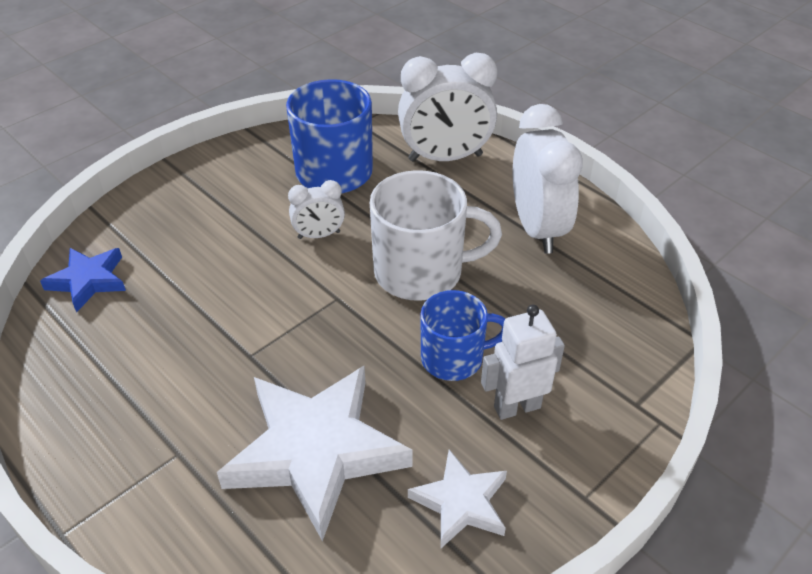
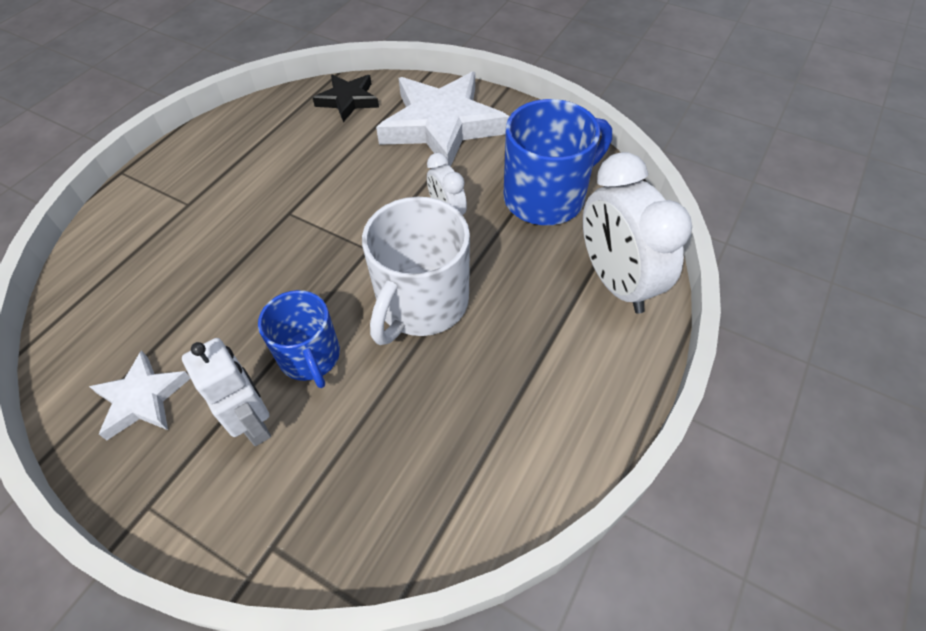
camera: 75 degrees right, 10 degrees up
blue star [40,248,126,312] -> black star [313,74,379,122]
white star [217,366,413,541] -> white star moved to [376,72,510,167]
white mug [370,170,502,301] -> white mug turned 45 degrees clockwise [362,197,470,345]
white clock [513,104,583,254] -> none

